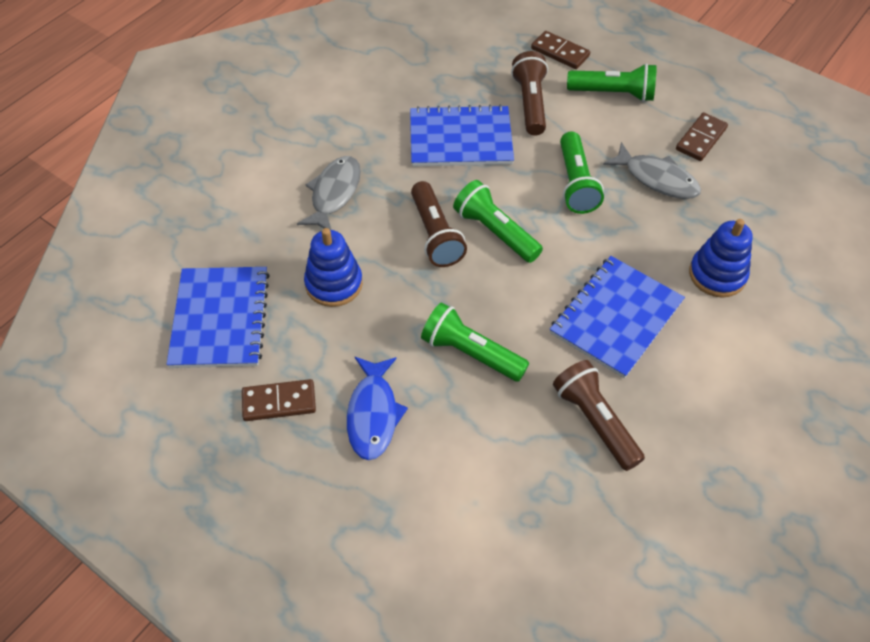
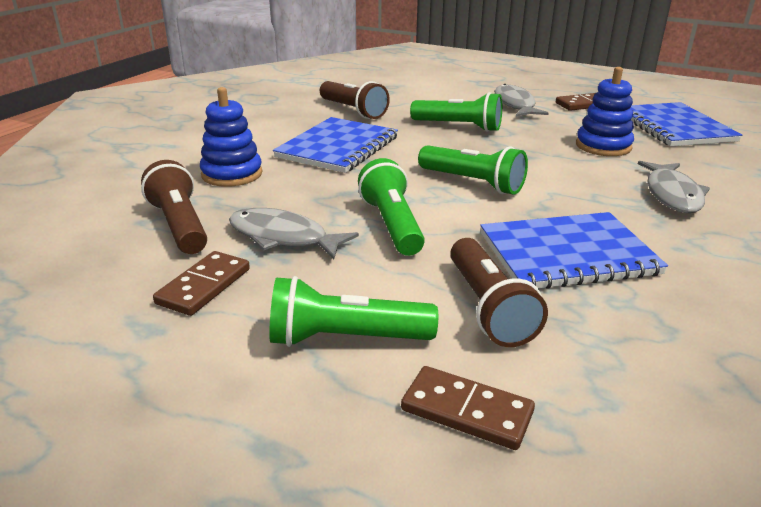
camera: 170 degrees right, 25 degrees down
blue fish [347,357,408,460] -> grey fish [494,84,548,117]
brown flashlight [411,181,467,267] -> brown flashlight moved to [141,160,207,254]

